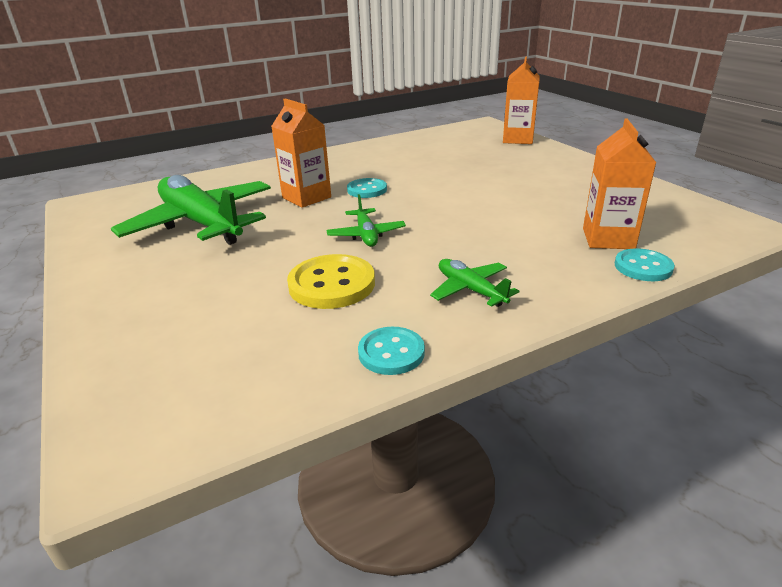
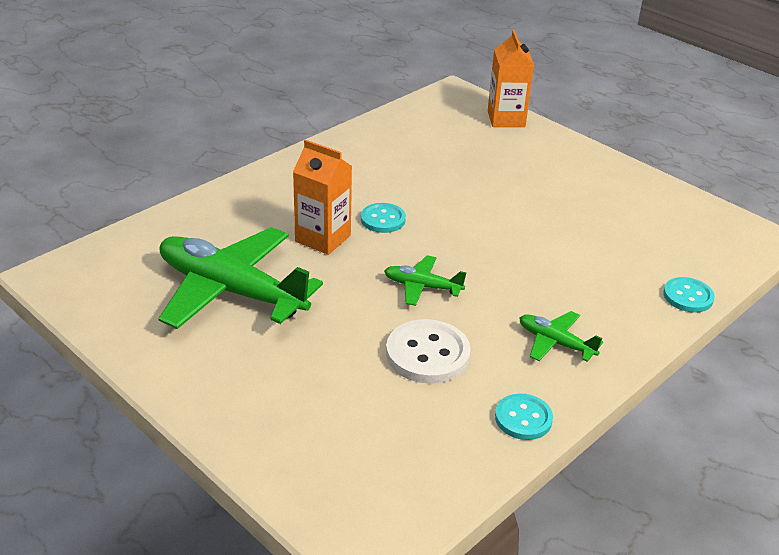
camera: 20 degrees left, 5 degrees up
yellow button [287,254,375,309] -> white button [386,319,471,384]
green plane [326,194,406,247] -> green plane turned 135 degrees clockwise [384,255,467,306]
orange carton [583,119,656,249] -> none

